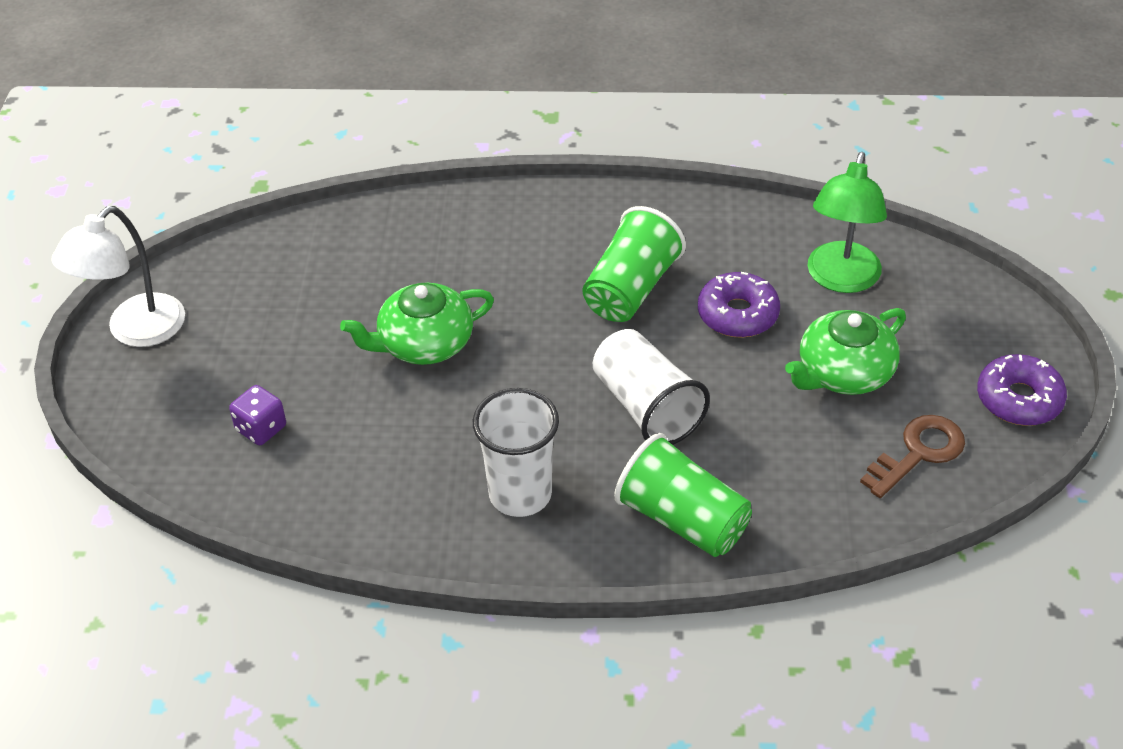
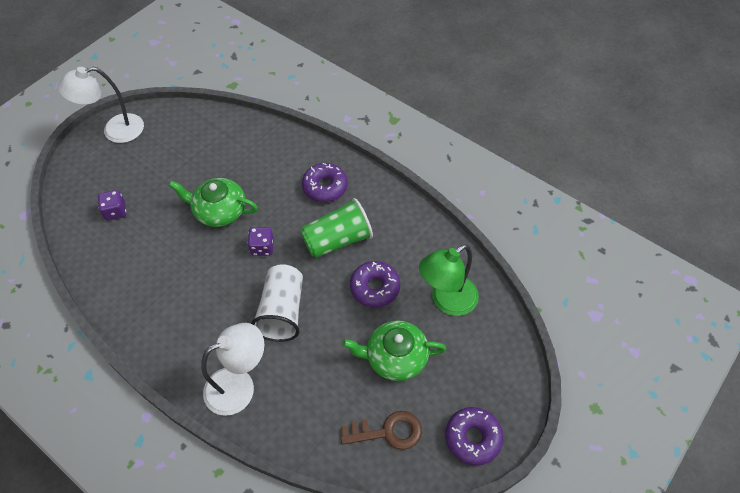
camera: 35 degrees right, 10 degrees up
white cup [473,388,559,517] -> none
green cup [614,433,752,557] -> white lamp [202,323,264,416]
none -> purple dice [248,227,274,256]
none -> purple donut [302,163,348,202]

